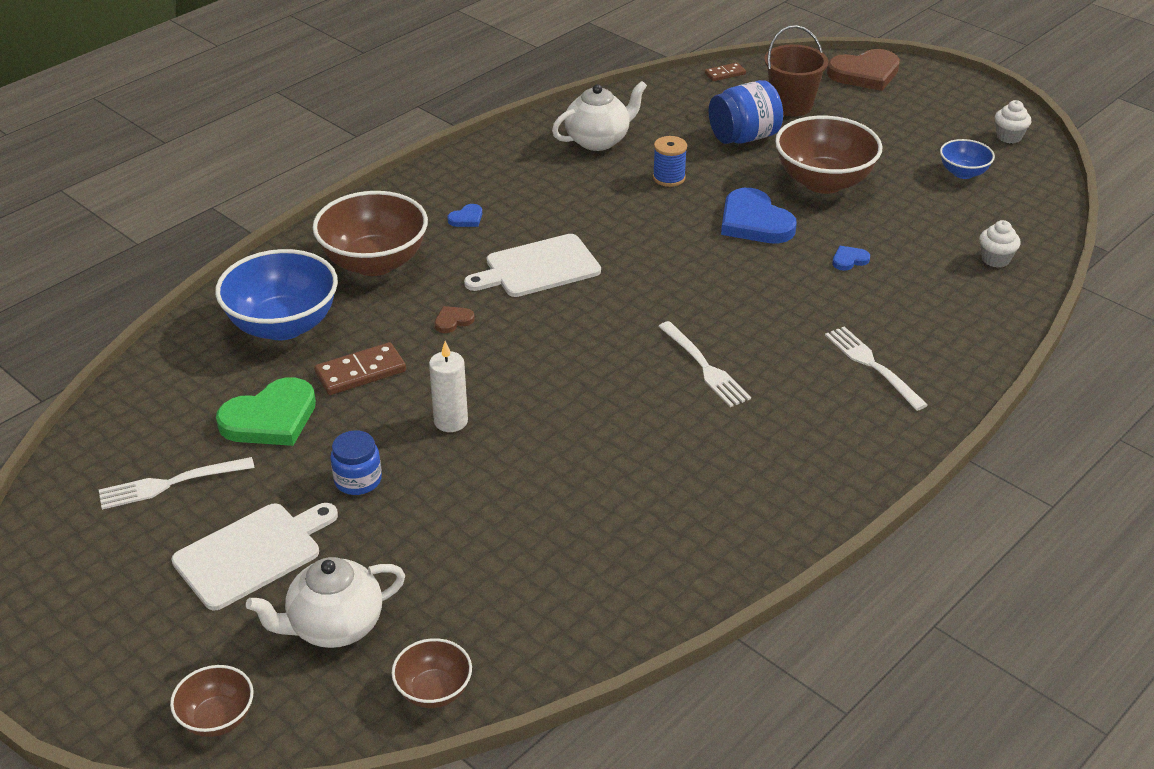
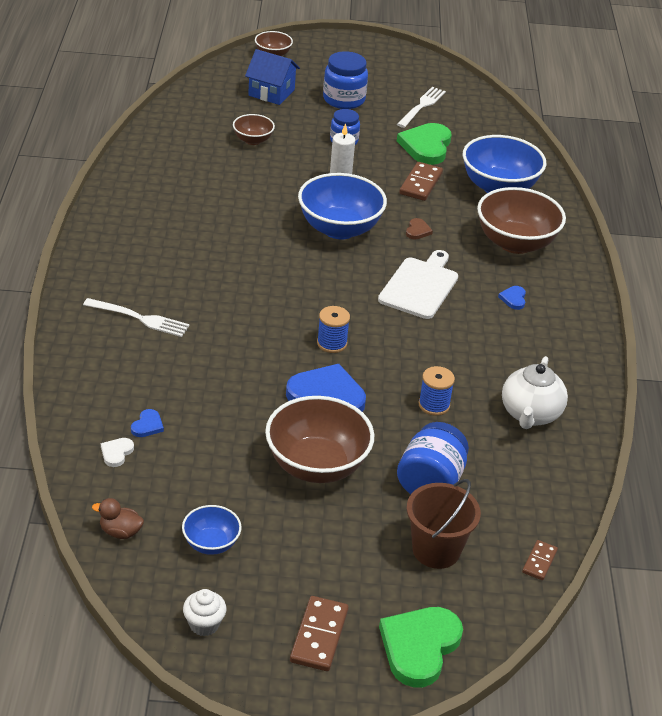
camera: 135 degrees right, 0 degrees up
white cutting board [171,503,338,610] -> blue jar [323,51,368,109]
white teapot [246,557,405,648] -> blue house [245,49,300,105]
brown bowl [391,638,472,708] -> brown bowl moved to [233,114,275,145]
white fork [658,321,751,407] -> none
brown heart [827,49,900,91] -> green heart [379,607,463,687]
blue heart [832,246,870,271] -> blue heart moved to [131,409,164,437]
white cupcake [979,220,1021,268] -> white heart [101,438,134,467]
none -> brown duck [92,498,144,539]
none -> brown domino [290,596,349,671]
none -> blue bowl [298,173,387,239]
none -> blue spool [317,306,350,353]

